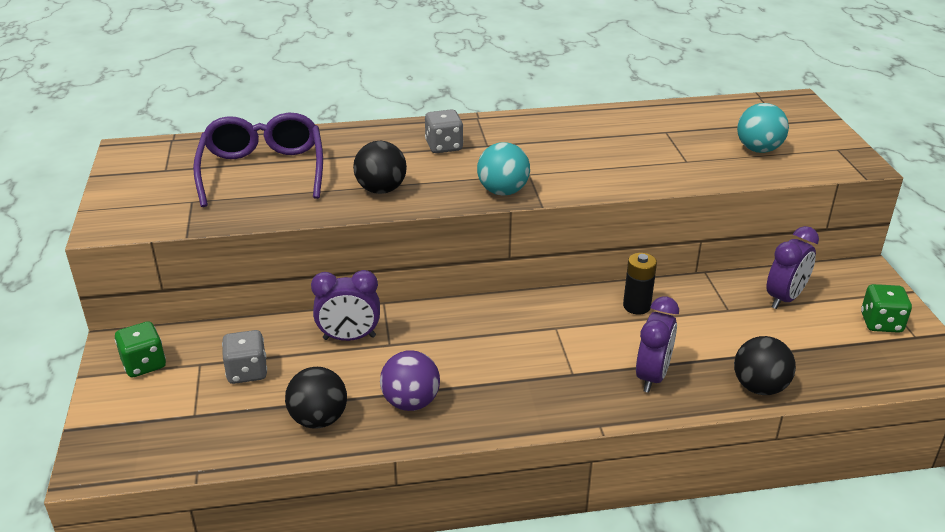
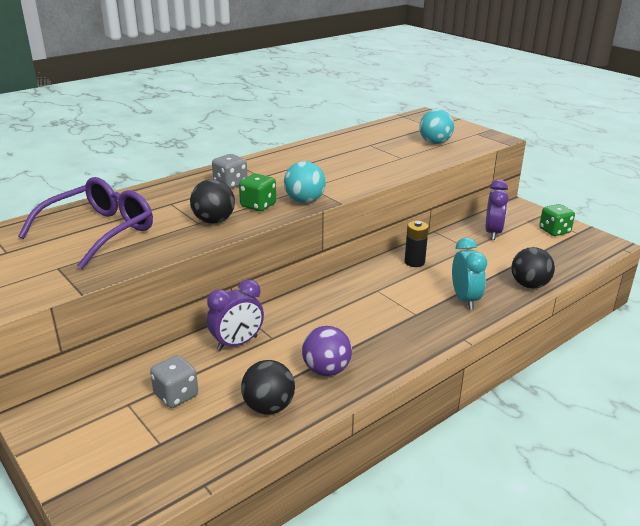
camera: 30 degrees left, 5 degrees down
green dice [115,321,166,377] -> green dice moved to [239,173,276,211]
purple glasses [193,113,323,207] -> purple glasses turned 75 degrees clockwise [18,177,153,269]
purple clock [636,296,679,393] -> turquoise clock [452,238,487,309]

